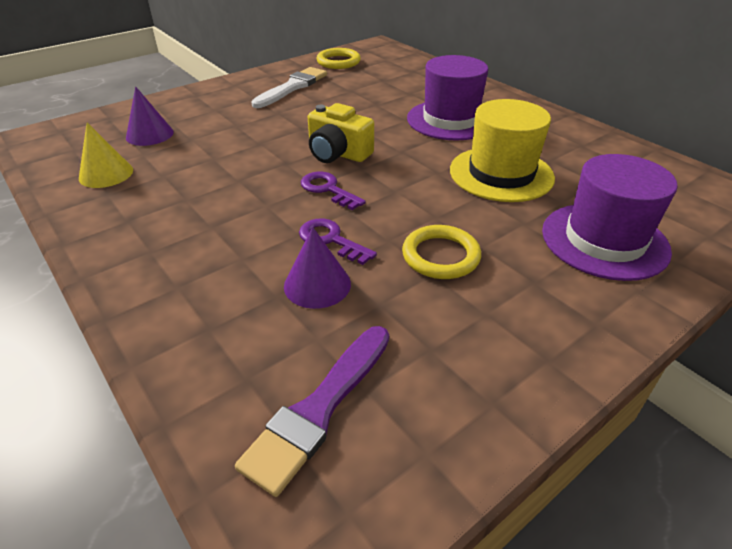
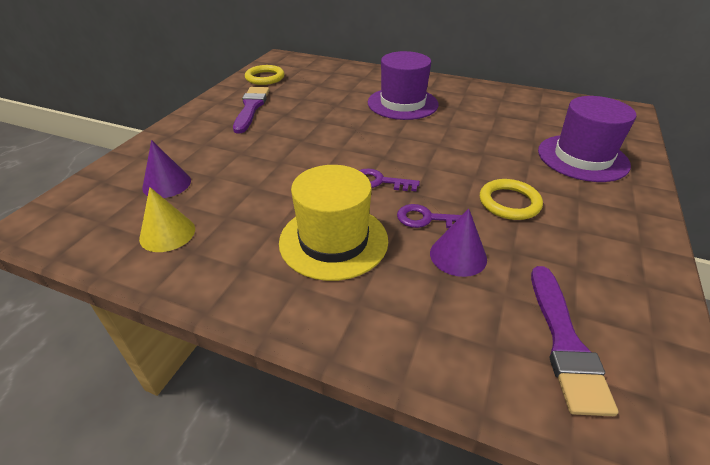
camera: 30 degrees left, 0 degrees up
white brush [251,67,327,108] -> purple brush [233,87,270,133]
yellow camera [308,103,374,163] -> none
yellow hat [450,99,555,202] -> yellow hat moved to [279,165,388,281]

